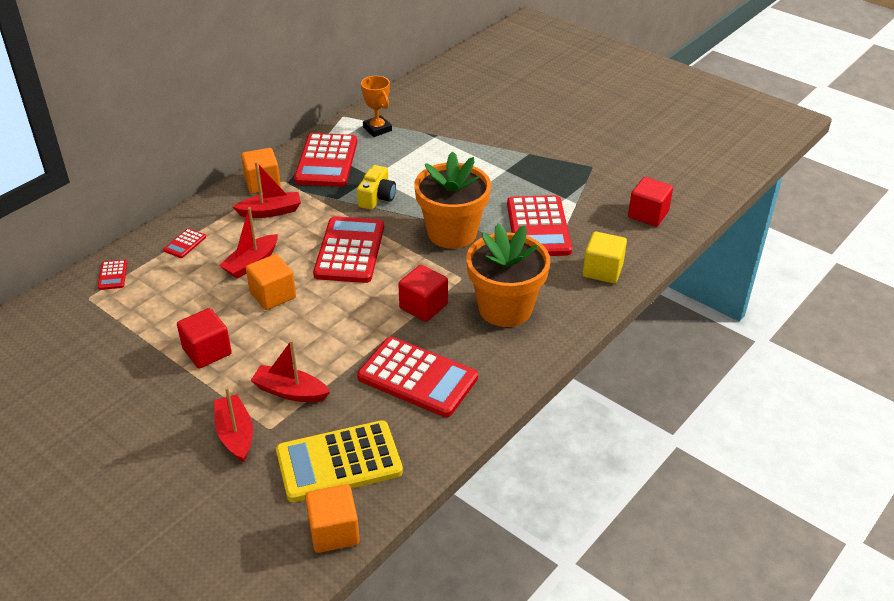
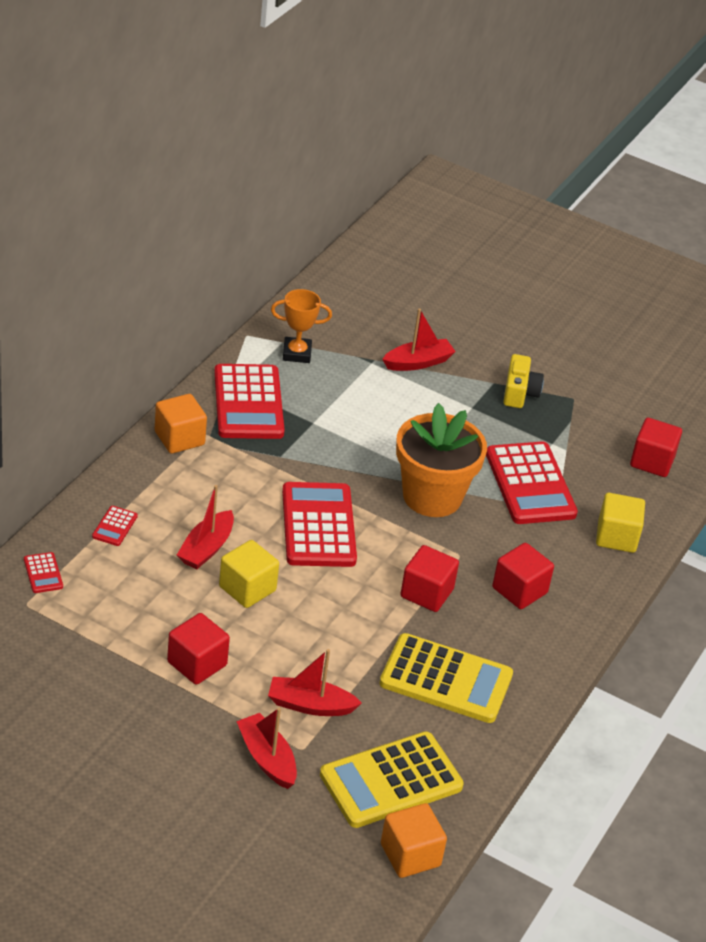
camera: 15 degrees left, 0 degrees up
red boat [233,162,301,218] -> red boat moved to [382,308,456,371]
orange cube [246,254,296,310] -> yellow cube [219,540,279,608]
yellow camera [357,165,396,210] -> yellow camera moved to [503,354,544,408]
red calculator [357,337,478,417] -> yellow calculator [379,633,513,723]
orange trophy [361,76,392,137] -> orange trophy turned 45 degrees counterclockwise [271,289,332,363]
orange flower pot [466,223,550,327] -> red cube [492,543,554,609]

